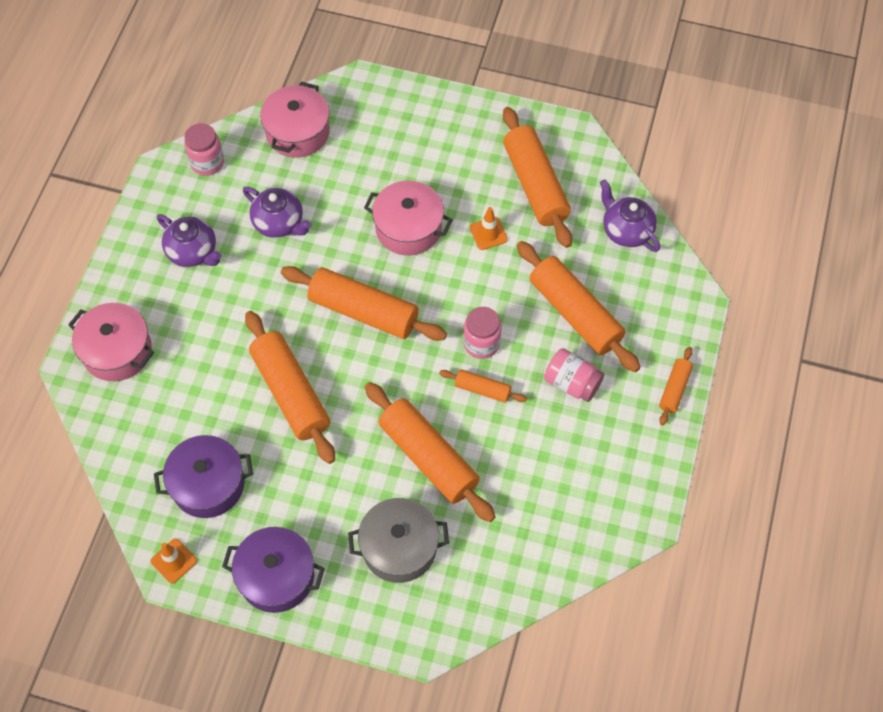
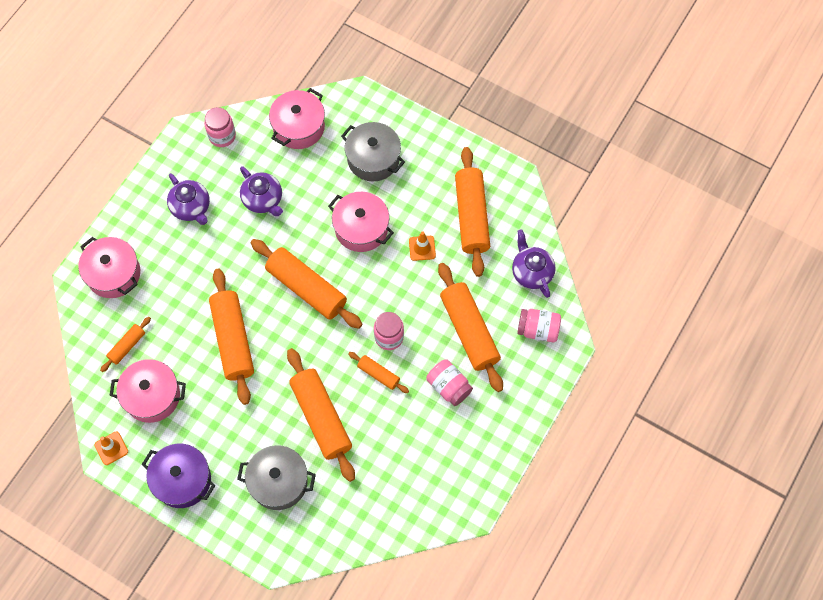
camera: 15 degrees right, 5 degrees up
purple pot [154,435,253,518] -> pink pot [109,359,186,423]
orange rolling pin [659,347,693,425] -> orange rolling pin moved to [100,317,151,372]
none -> grey pot [341,122,405,181]
none -> pink jar [517,309,561,342]

